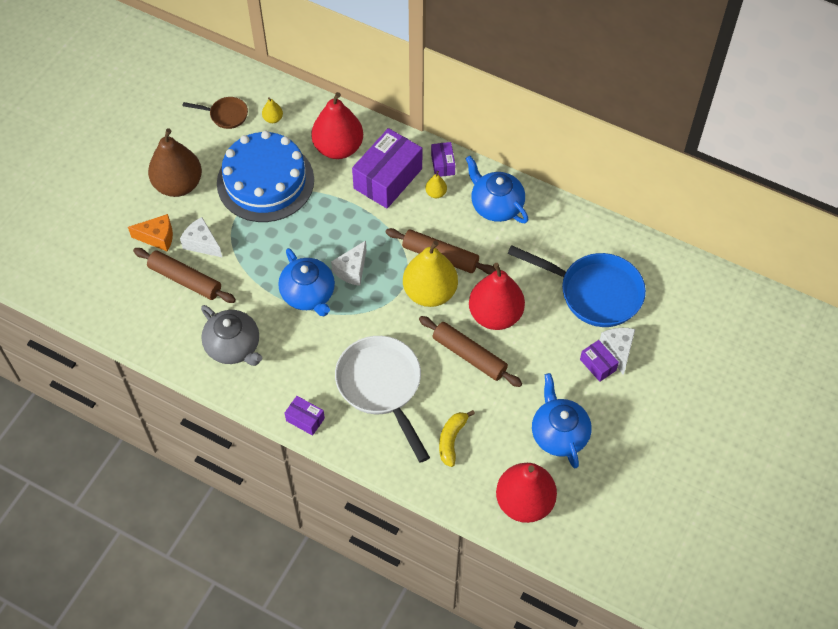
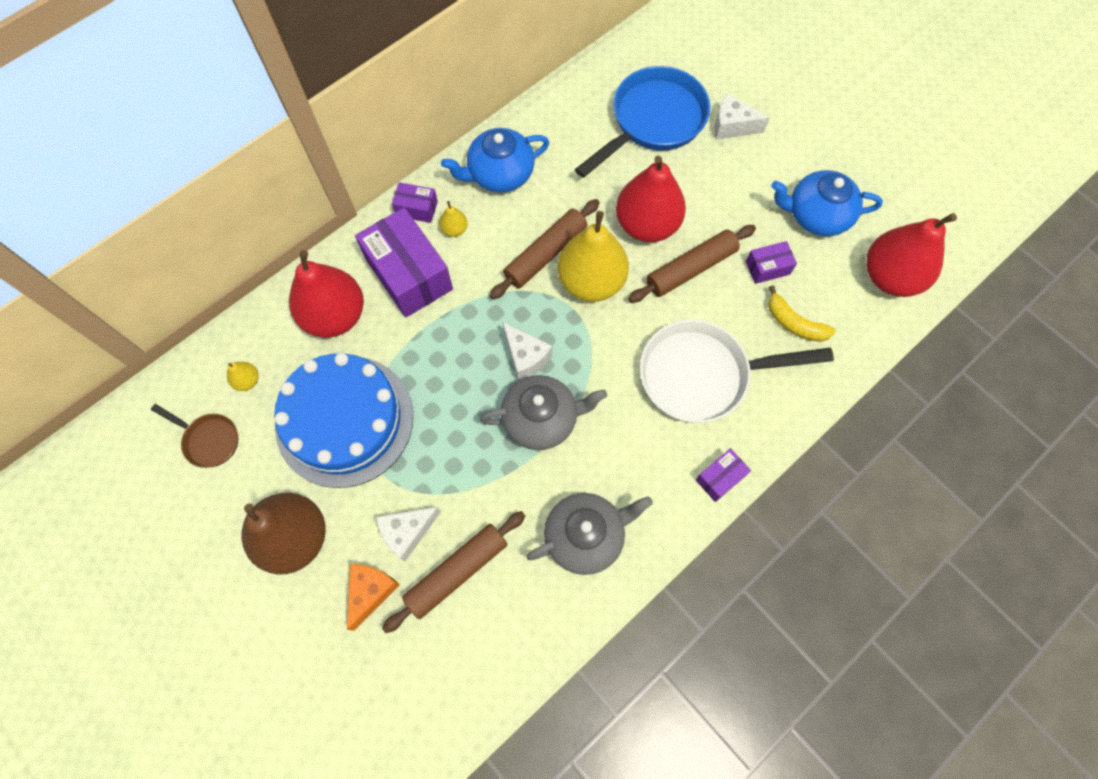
camera: 70 degrees left, 10 degrees up
brown pan [182,97,248,129] -> brown pan turned 90 degrees clockwise [151,404,238,468]
blue teapot [278,248,335,316] -> grey teapot [480,375,607,450]
purple box [580,340,619,382] -> purple box moved to [746,241,797,284]

